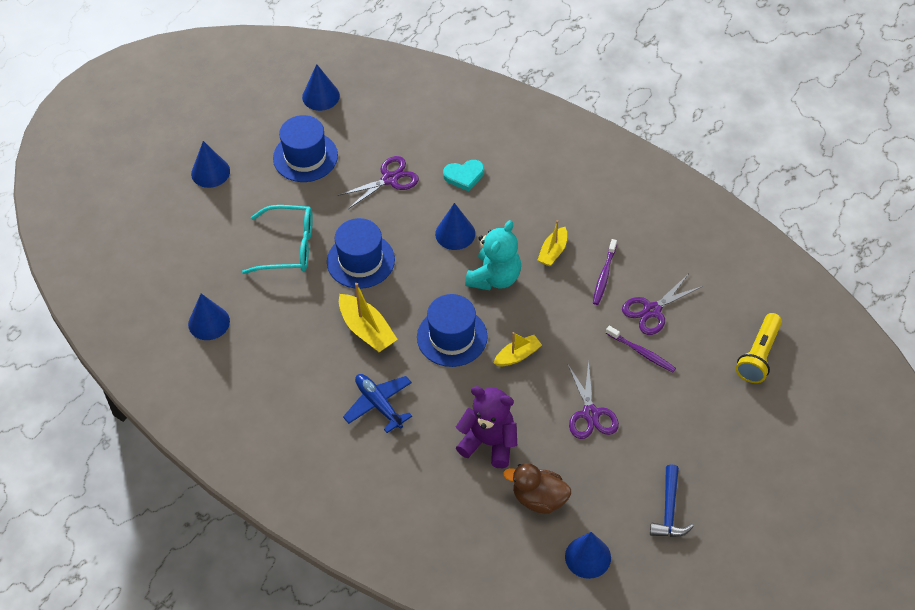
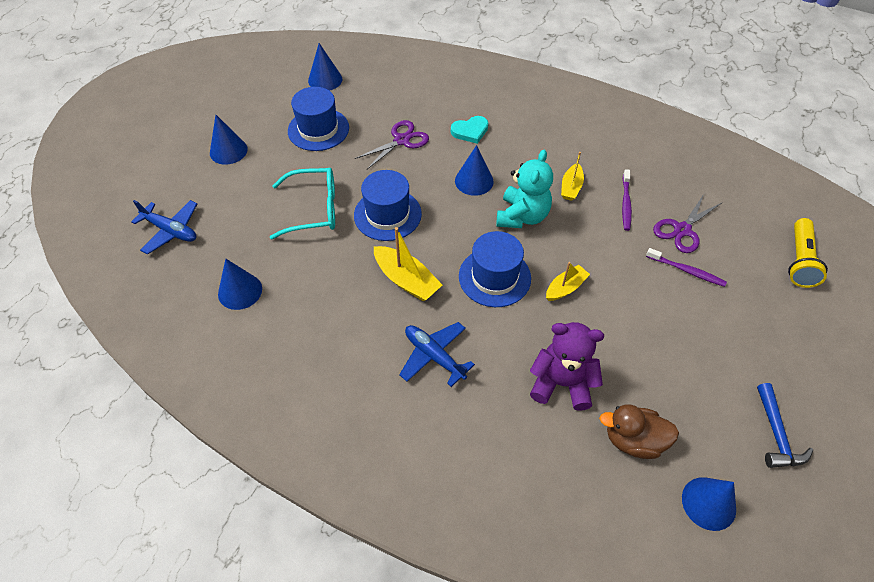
camera: 10 degrees left, 0 degrees up
purple scissors [568,361,619,439] -> none
none -> blue plane [131,200,197,254]

